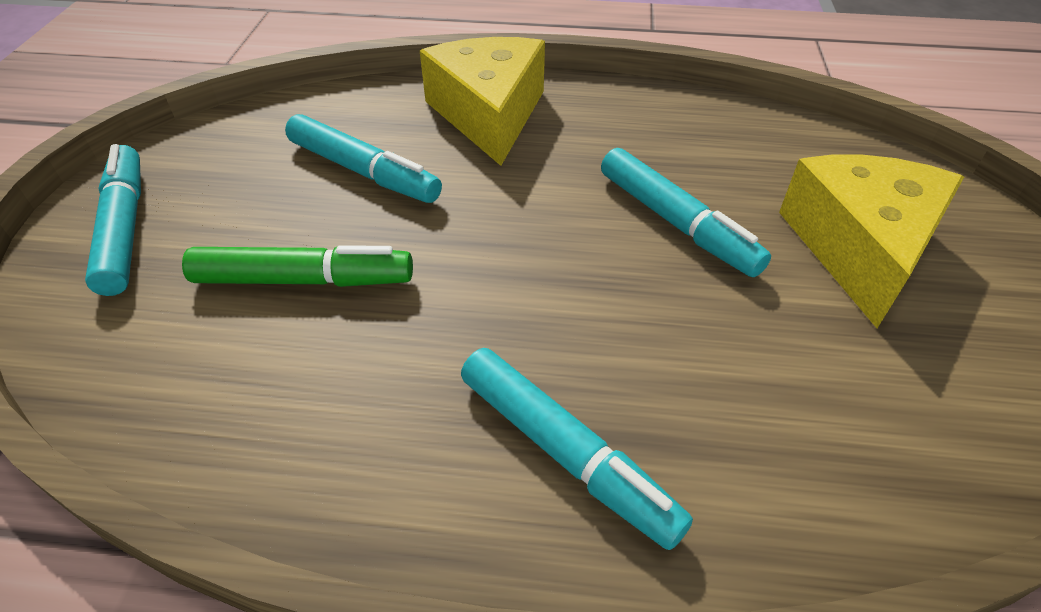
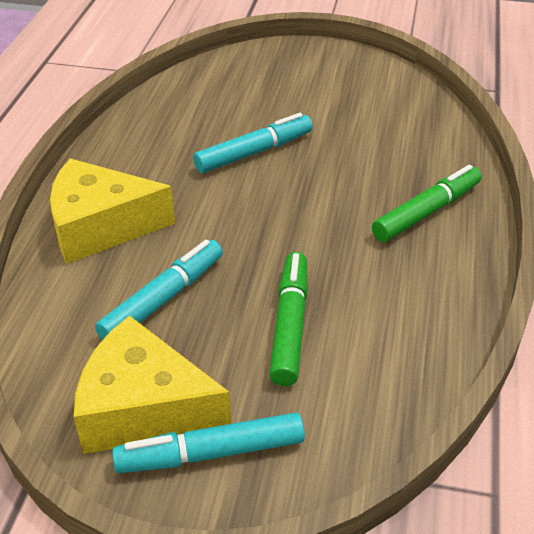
camera: 85 degrees left, 5 degrees down
turquoise marker [461,348,693,550] -> green marker [372,165,482,242]
yellow cheese [779,155,964,328] -> yellow cheese moved to [74,316,231,454]

